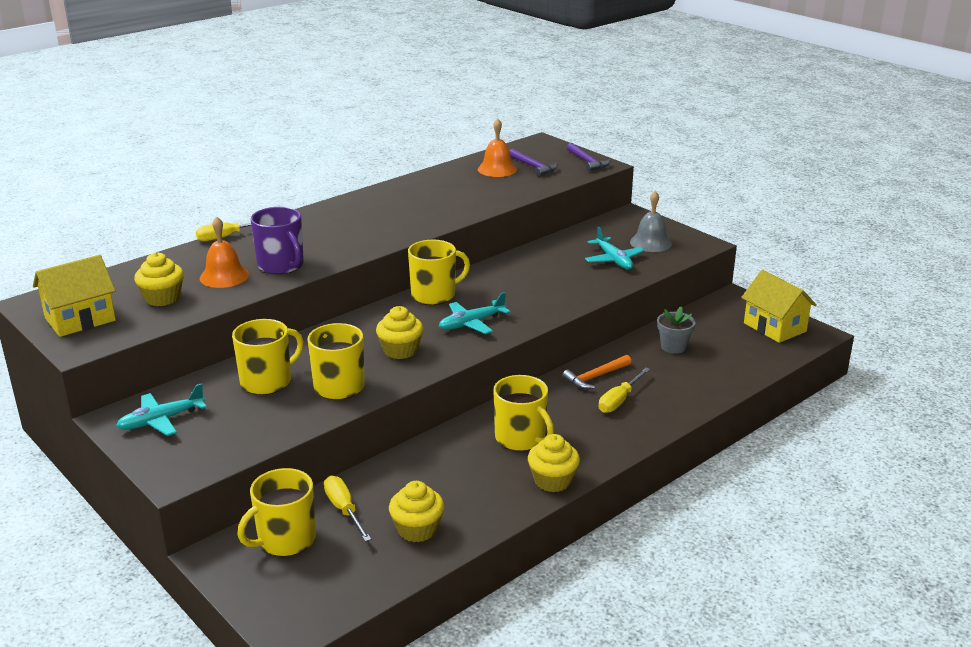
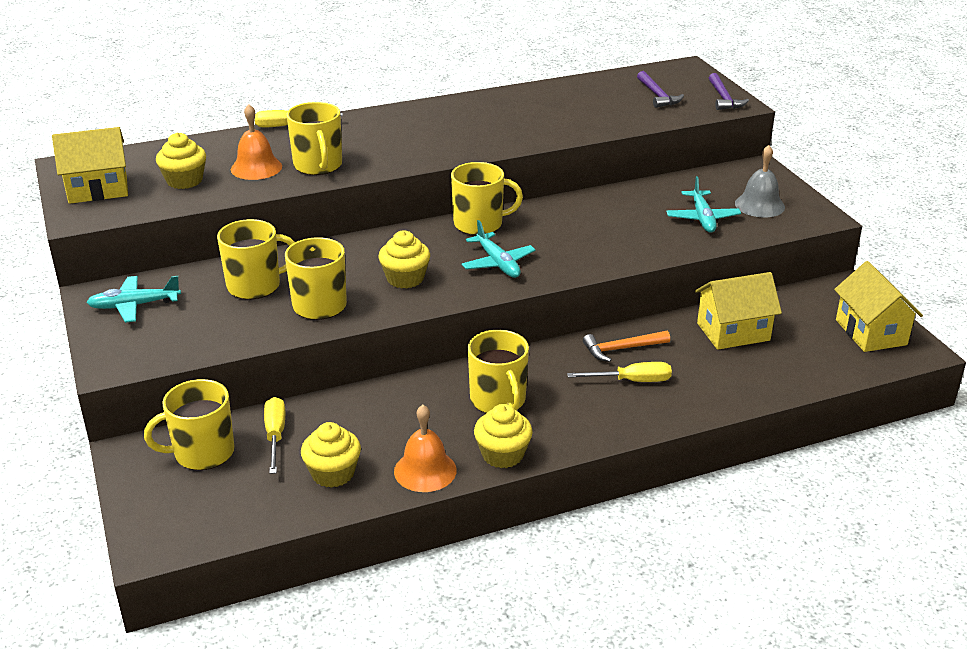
camera: 20 degrees right, 5 degrees up
purple mug [251,207,304,274] -> yellow mug [286,102,342,175]
turquoise plane [439,292,510,334] -> turquoise plane turned 105 degrees counterclockwise [461,220,535,278]
orange bell [478,118,517,177] -> orange bell moved to [394,405,457,492]
yellow screwdriver [599,367,650,413] -> yellow screwdriver turned 150 degrees counterclockwise [567,362,672,382]
grey flower pot [657,306,695,354] -> yellow house [695,272,782,350]

